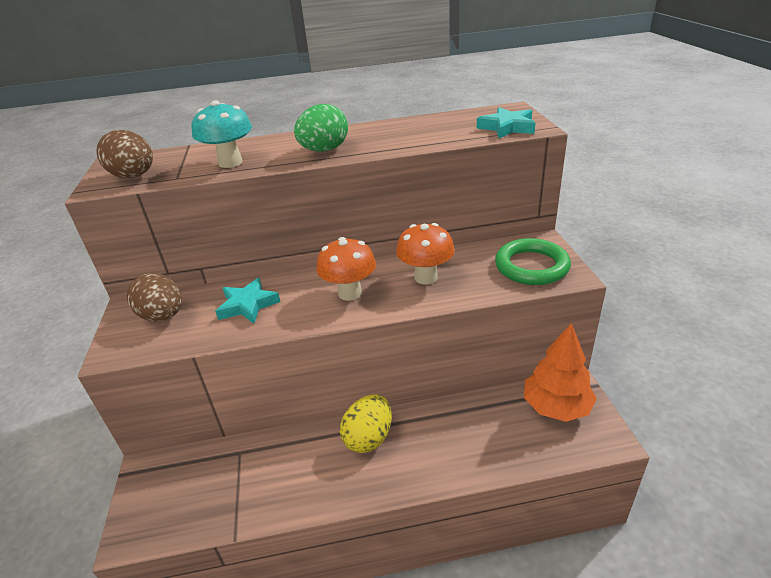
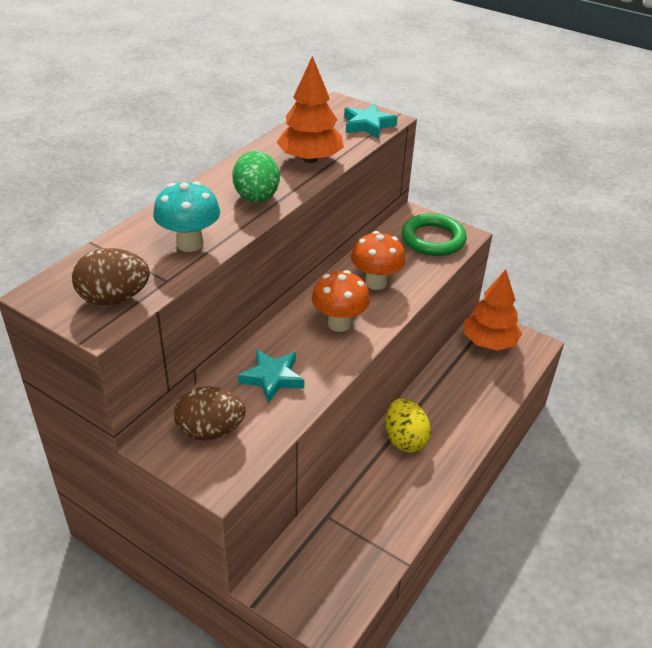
camera: 50 degrees left, 5 degrees up
none -> orange tree [276,56,344,163]

